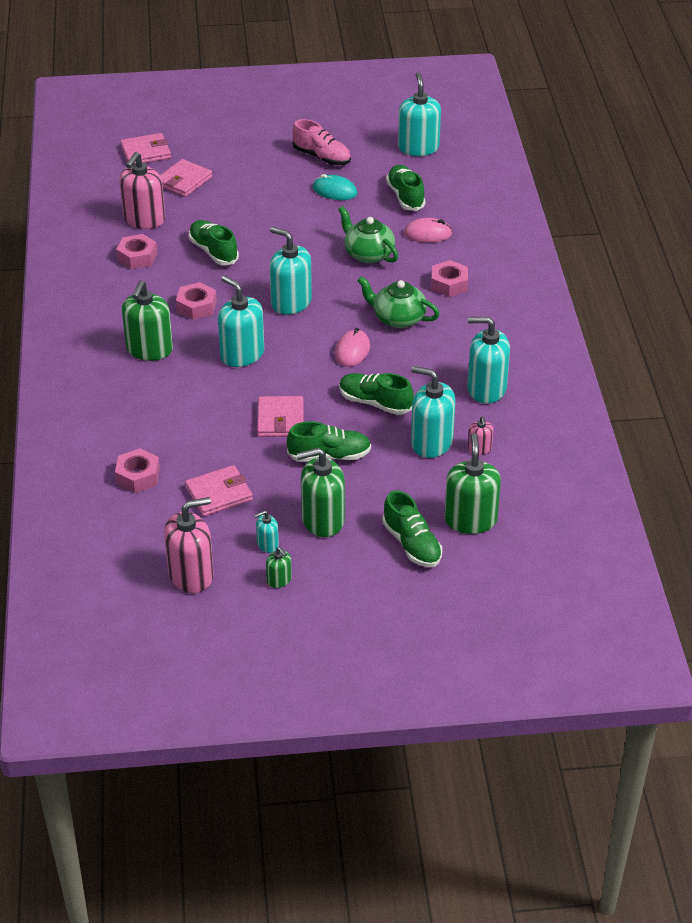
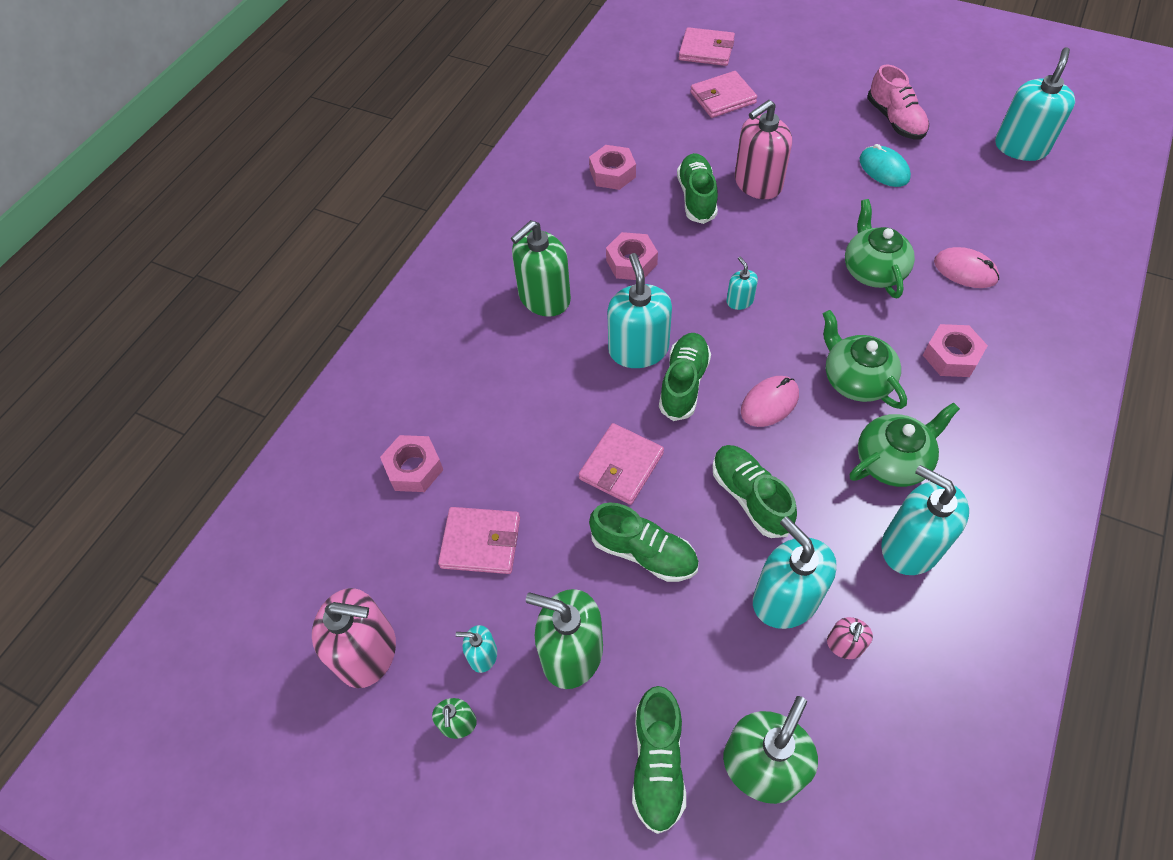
camera: 35 degrees right, 15 degrees up
pink soap dispenser [119,152,165,229] -> pink soap dispenser moved to [735,100,792,199]
turquoise soap dispenser [270,227,312,315] -> turquoise soap dispenser [726,256,758,310], size x0.48
green shoe [386,165,425,211] -> green shoe moved to [659,333,711,421]
none -> green teapot [850,402,960,487]

